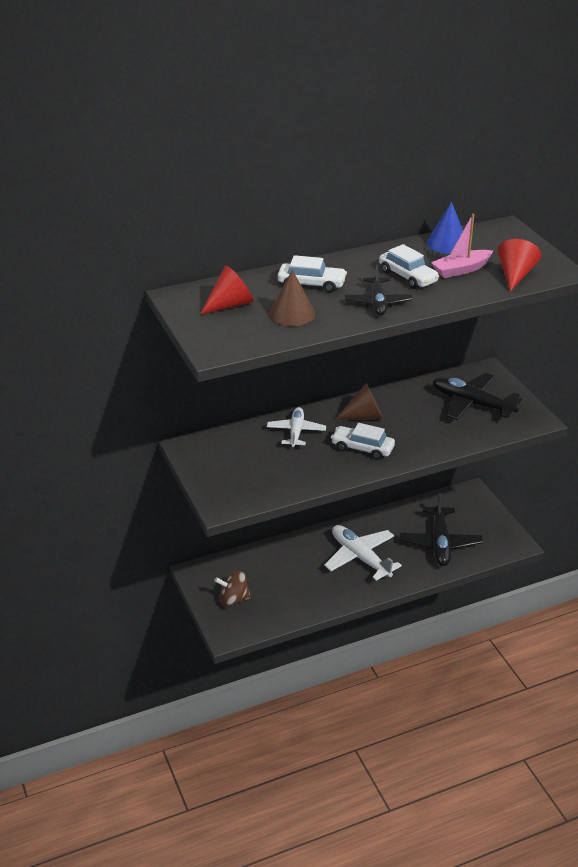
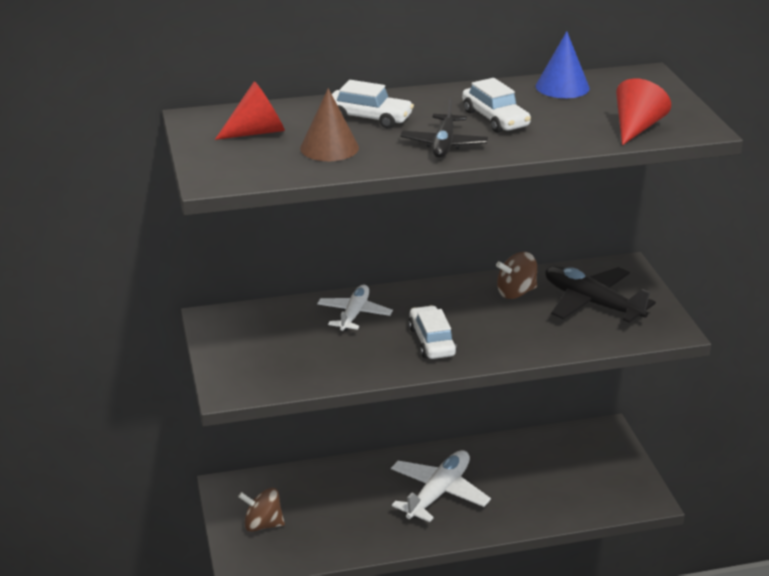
camera: 10 degrees right, 5 degrees down
white plane [324,525,402,581] -> white plane turned 60 degrees clockwise [391,450,491,522]
white car [331,423,395,460] -> white car turned 45 degrees clockwise [408,305,457,359]
brown cone [335,383,383,419] -> none
black plane [400,493,483,566] -> none
pink boat [431,214,493,278] -> none
none -> brown spinning top [496,252,537,299]

